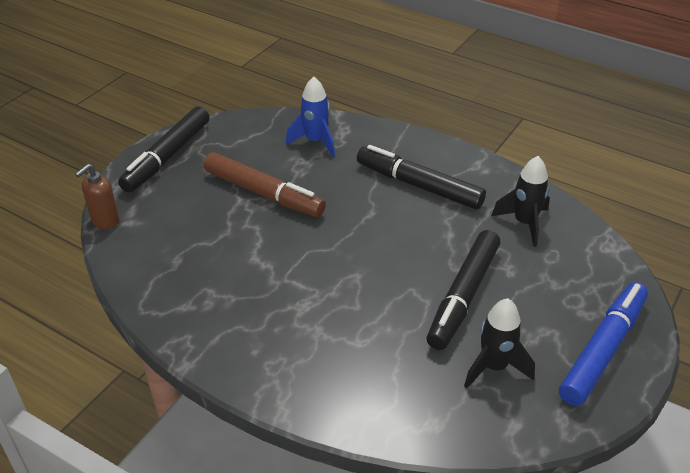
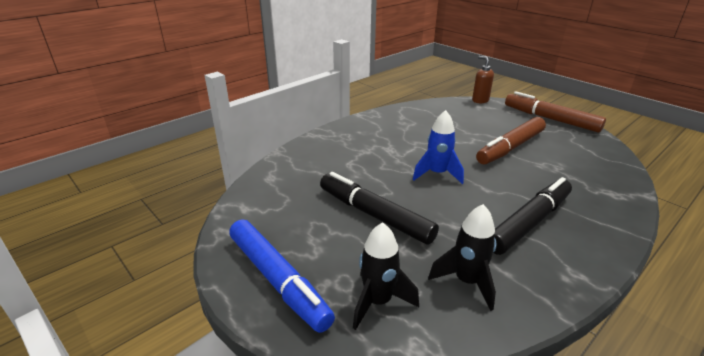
camera: 105 degrees right, 10 degrees down
black marker [118,106,209,192] -> brown marker [505,91,606,132]
blue rocket [286,76,335,157] -> blue rocket moved to [413,110,464,184]
black rocket [464,298,535,389] -> black rocket moved to [353,222,419,330]

